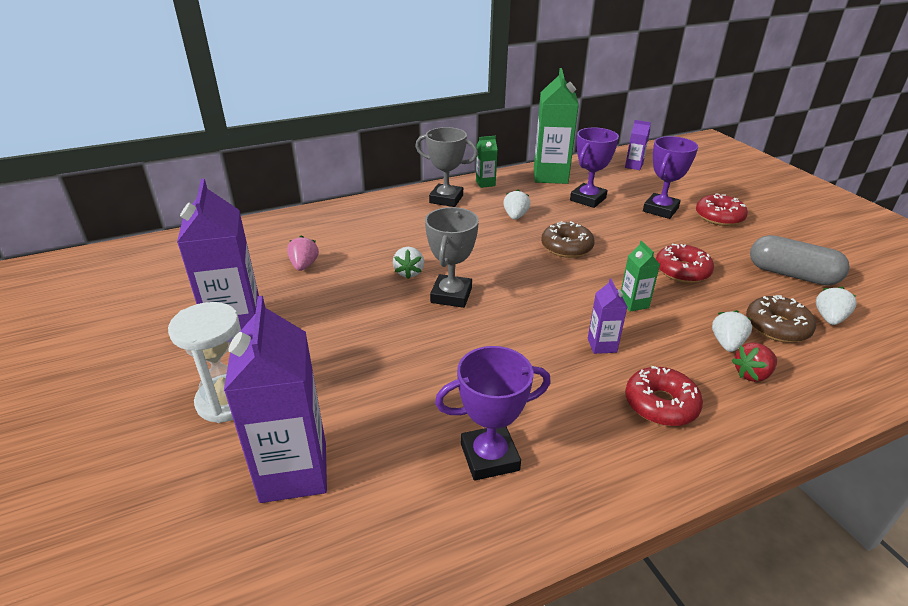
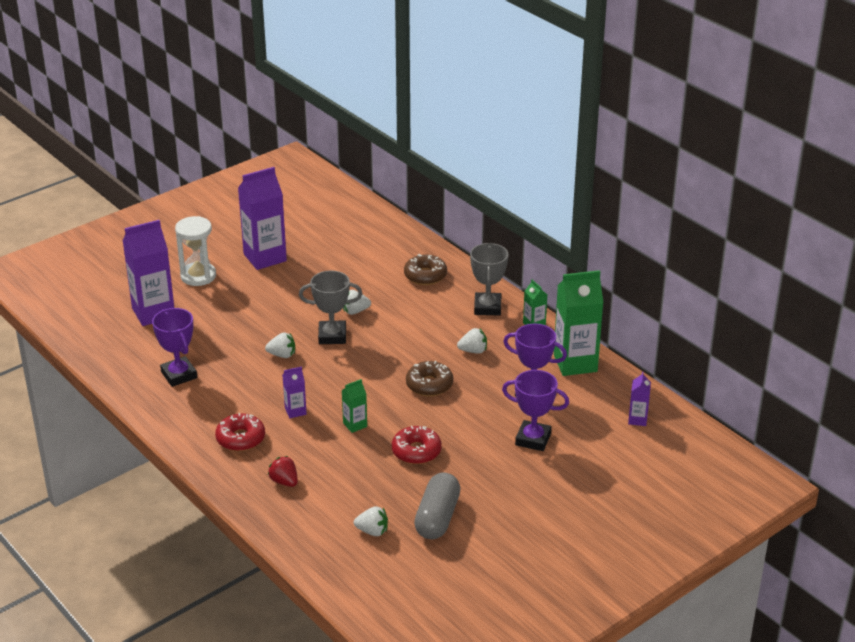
camera: 75 degrees right, 0 degrees up
pink strawberry [287,236,319,271] -> none
red donut [696,194,748,226] -> none
white strawberry [712,310,752,352] -> white strawberry moved to [265,332,295,358]
brown donut [746,295,816,343] -> brown donut moved to [404,254,447,285]

